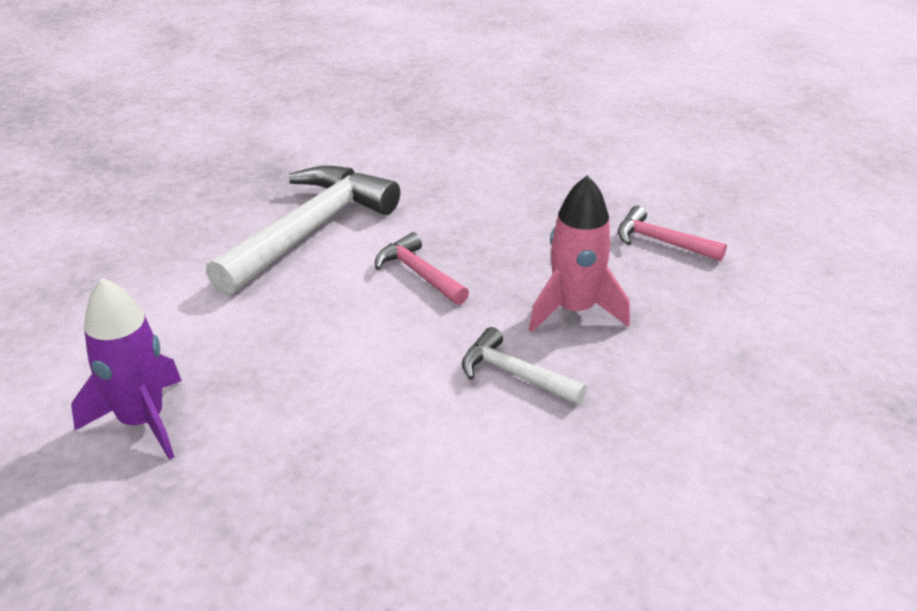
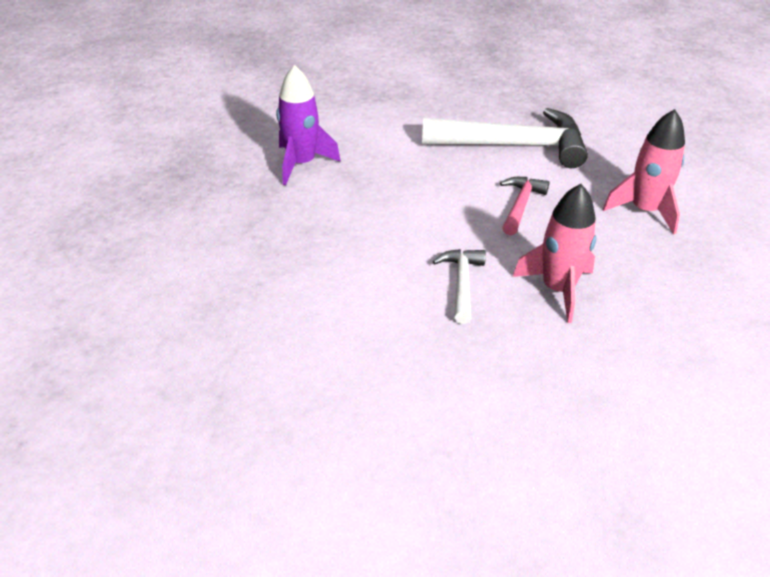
camera: 60 degrees right, 5 degrees up
pink hammer [618,206,727,261] -> none
none -> pink rocket [603,109,685,234]

